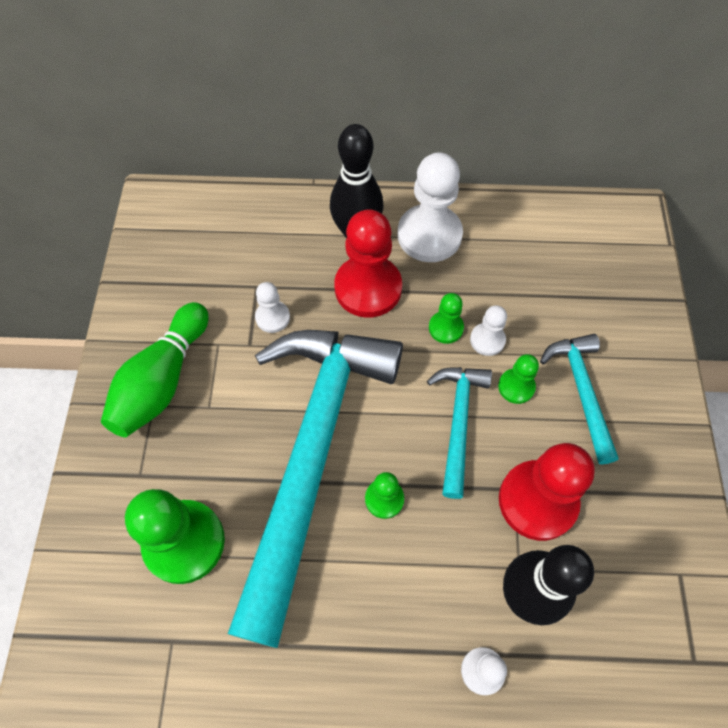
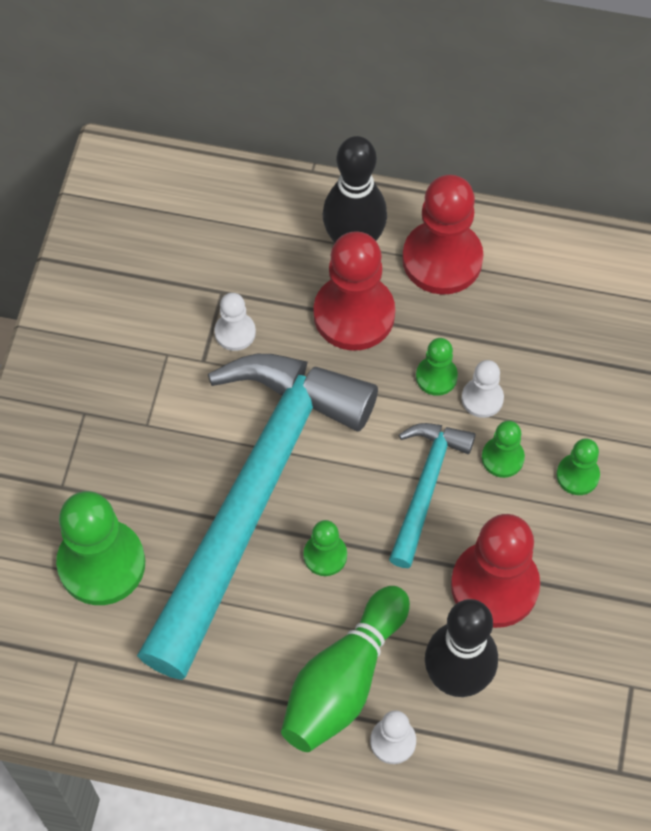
camera: 10 degrees right, 0 degrees up
green bowling pin [101,302,209,437] -> green bowling pin moved to [281,586,410,752]
white pawn [397,152,463,262] -> red pawn [402,175,483,295]
turquoise hammer [540,334,619,465] -> green pawn [556,438,600,495]

